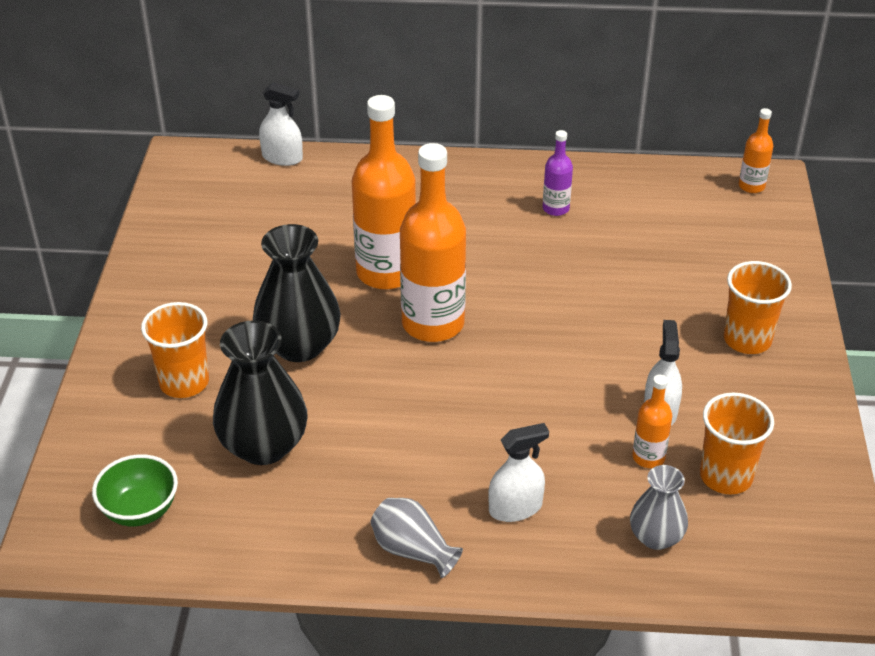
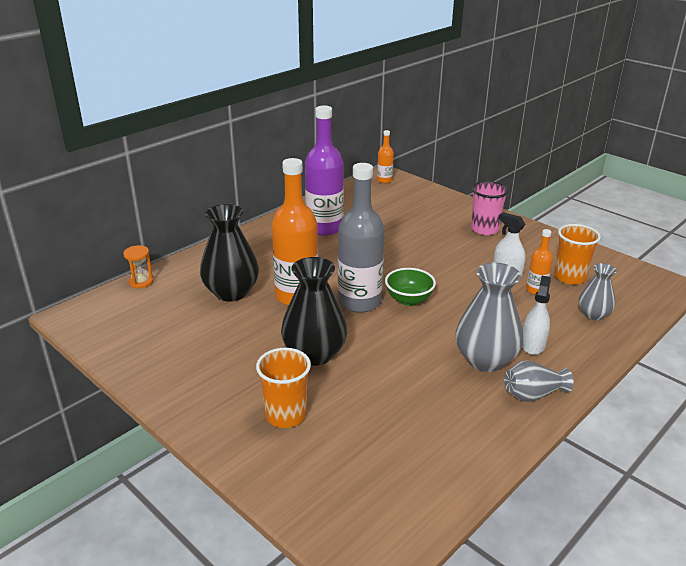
camera: 50 degrees left, 10 degrees down
green bowl [92,454,178,526] -> green bowl moved to [385,268,436,306]
black vase [213,320,307,465] -> black vase moved to [200,204,259,302]
white spray bottle [259,82,303,166] -> orange hourglass [123,245,154,288]
orange bottle [400,143,466,342] -> grey bottle [338,163,385,313]
purple bottle [543,130,573,216] -> purple bottle [305,105,344,236], size x2.10
orange cup [724,261,792,354] -> pink cup [471,181,509,235]
none -> grey vase [456,262,523,372]

